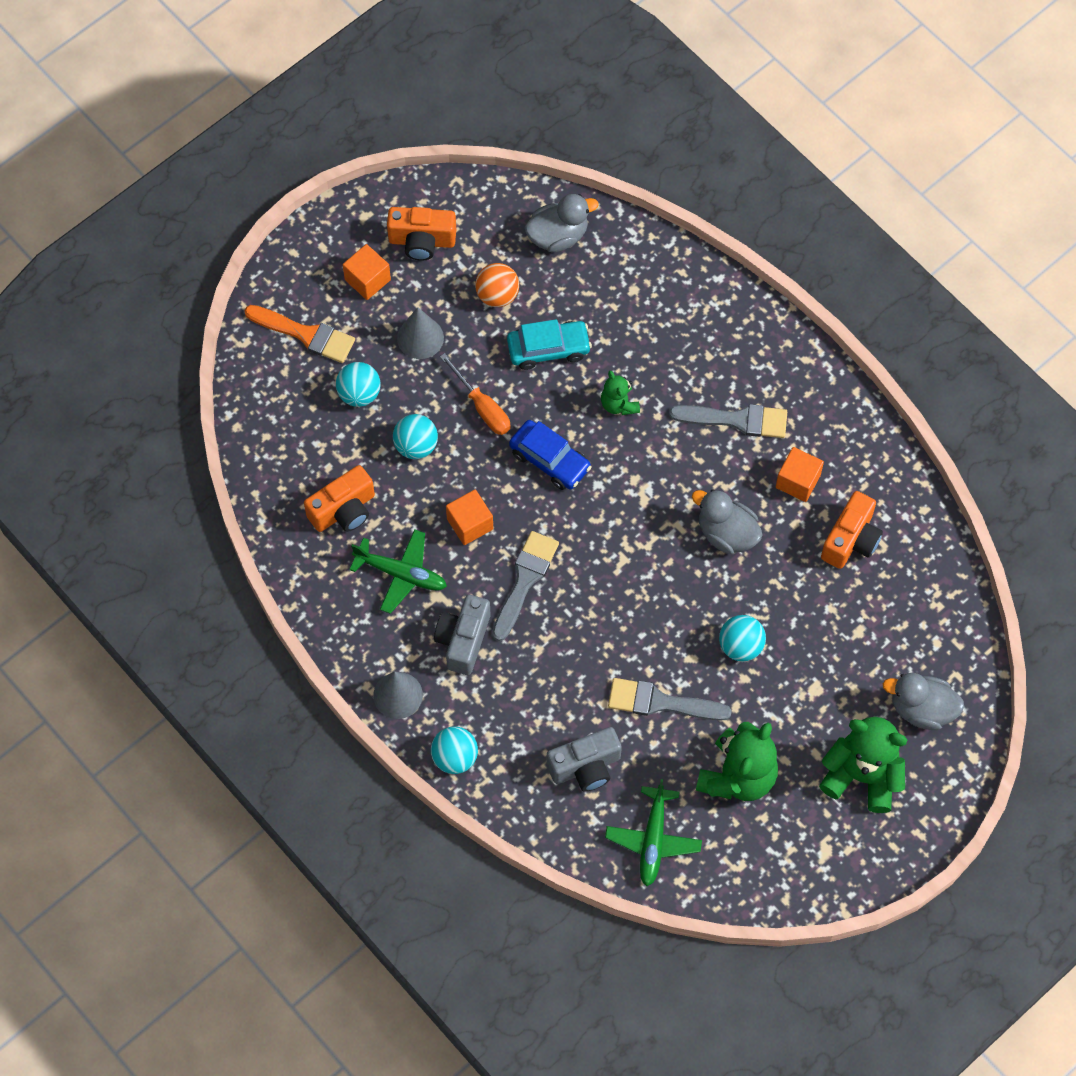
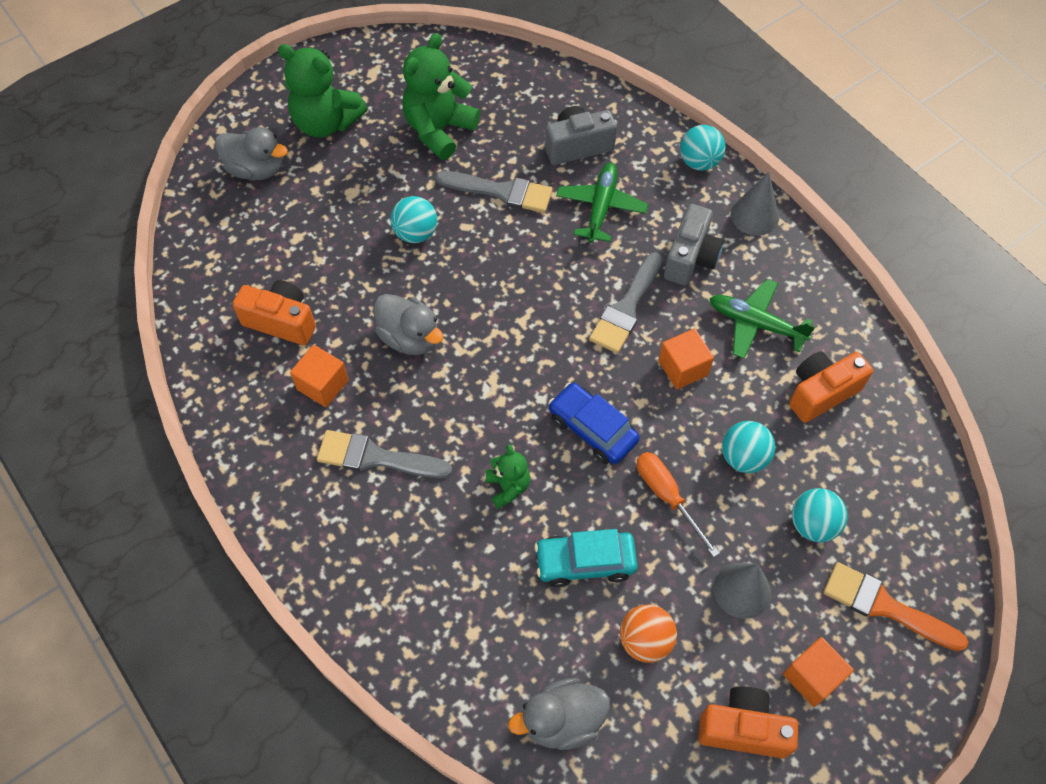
camera: 175 degrees left, 5 degrees down
green plane [605,779,702,886] -> green plane moved to [556,163,648,243]
orange camera [821,491,883,569] -> orange camera turned 75 degrees clockwise [232,280,316,345]

